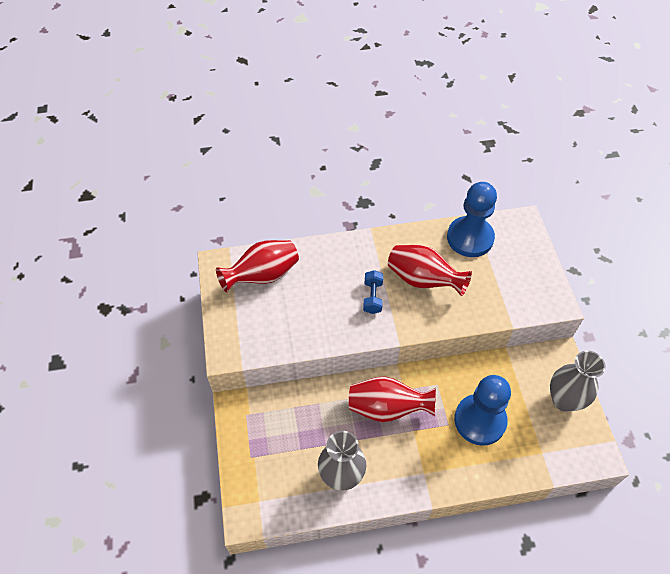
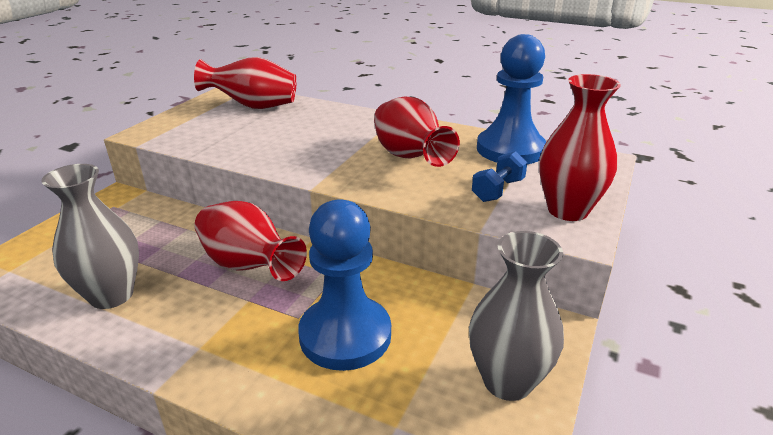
camera: 35 degrees right, 25 degrees down
blue dumbbell [363,270,383,314] -> blue dumbbell moved to [472,151,527,202]
none -> red vase [539,74,621,221]

